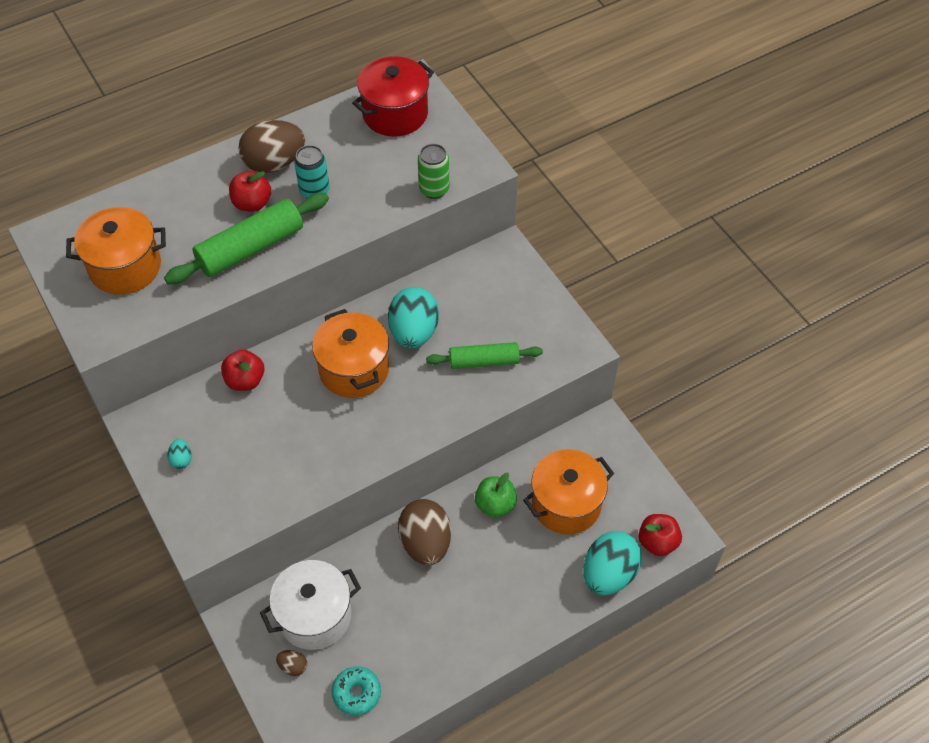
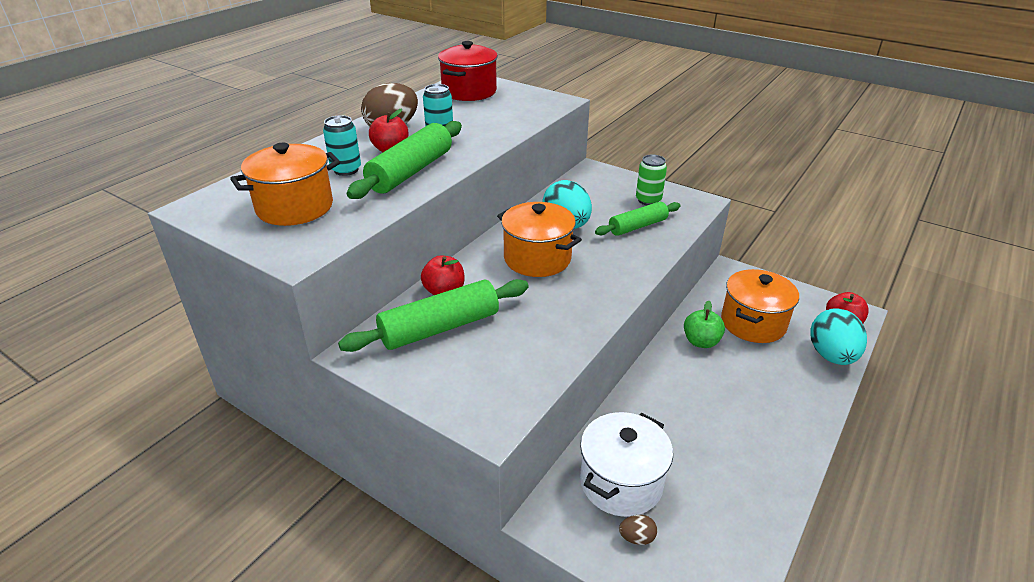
camera: 25 degrees left, 20 degrees down
turquoise egg [167,439,192,469] -> none
turquoise donut [332,666,381,716] -> none
brown egg [398,499,451,565] -> none
green can [418,144,450,199] -> green can moved to [636,155,667,205]
none -> turquoise can [323,115,361,176]
none -> green rolling pin [338,279,529,352]

